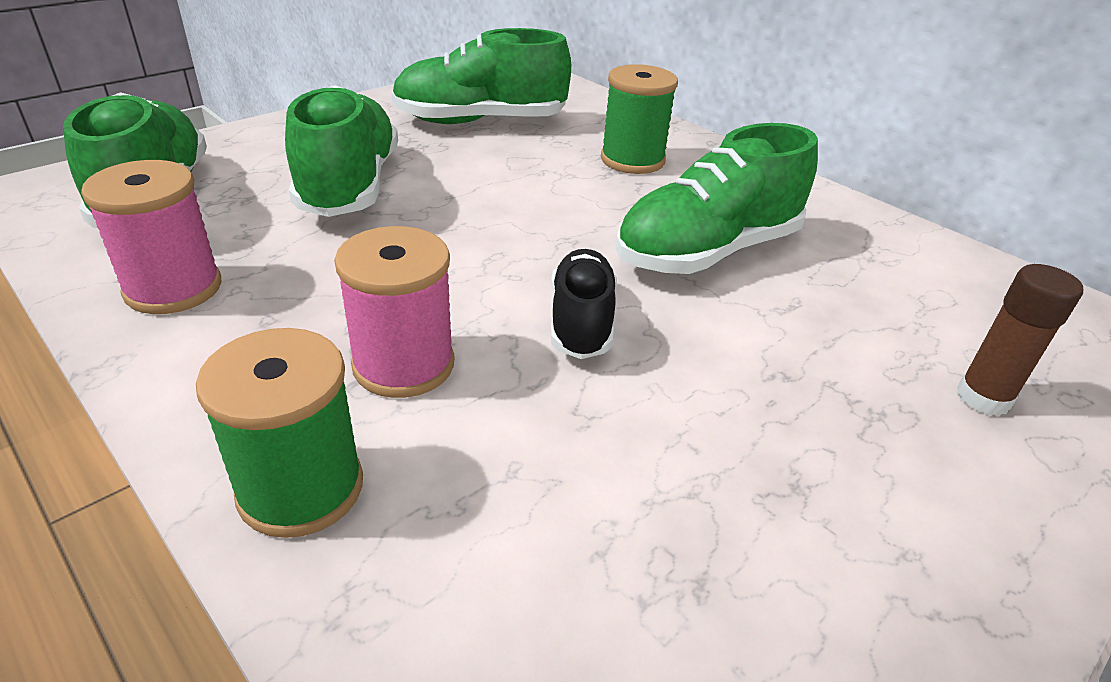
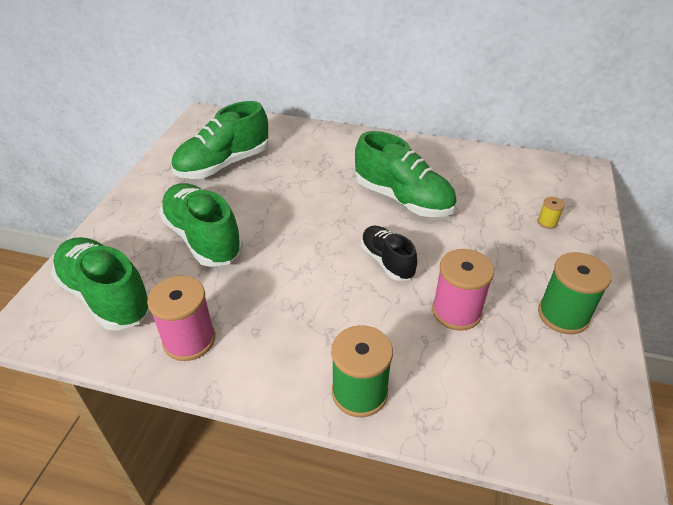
camera: 30 degrees left, 5 degrees up
pink spool [334,226,454,398] -> pink spool moved to [432,249,494,331]
green spool [601,64,678,174] -> green spool moved to [538,252,611,334]
green shoe [615,123,818,274] -> green shoe turned 75 degrees counterclockwise [355,131,456,217]
brown glue stick [957,264,1083,416] -> yellow spool [538,197,565,229]

